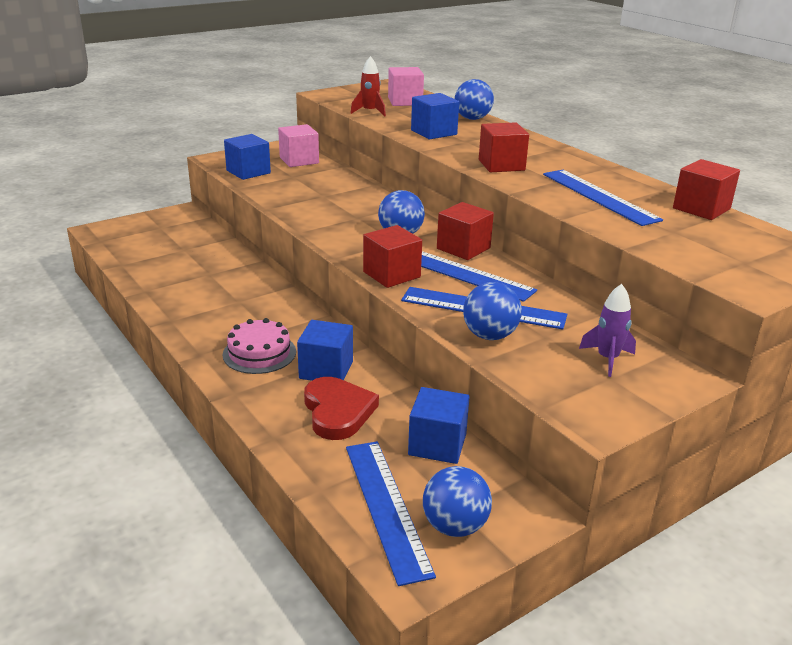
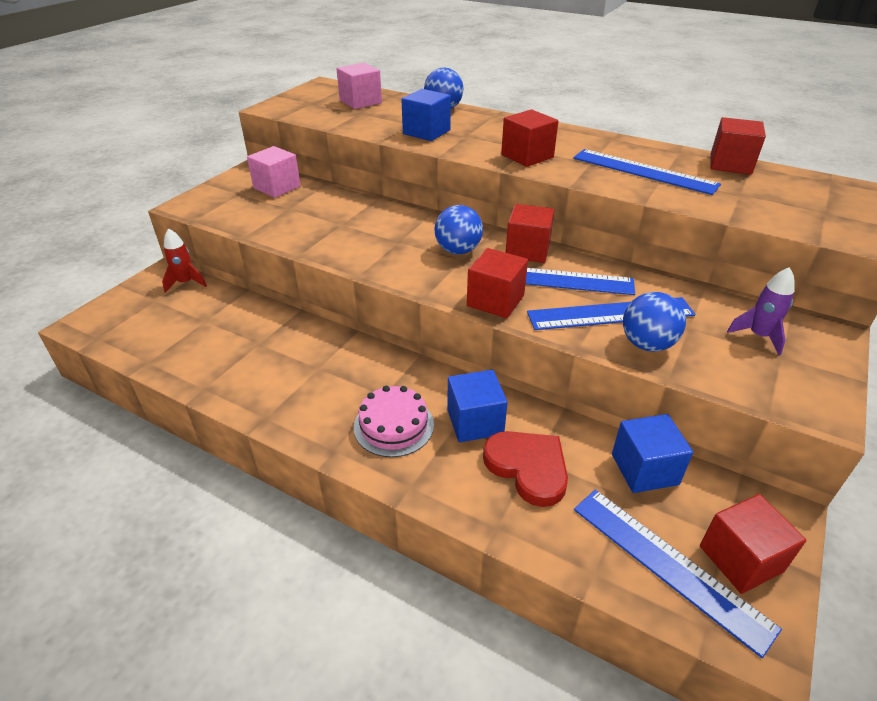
camera: 25 degrees left, 10 degrees up
blue cube [224,134,271,180] -> none
red rocket [350,56,386,117] -> red rocket moved to [162,228,207,293]
blue ball [423,466,492,537] -> red cube [700,494,807,594]

